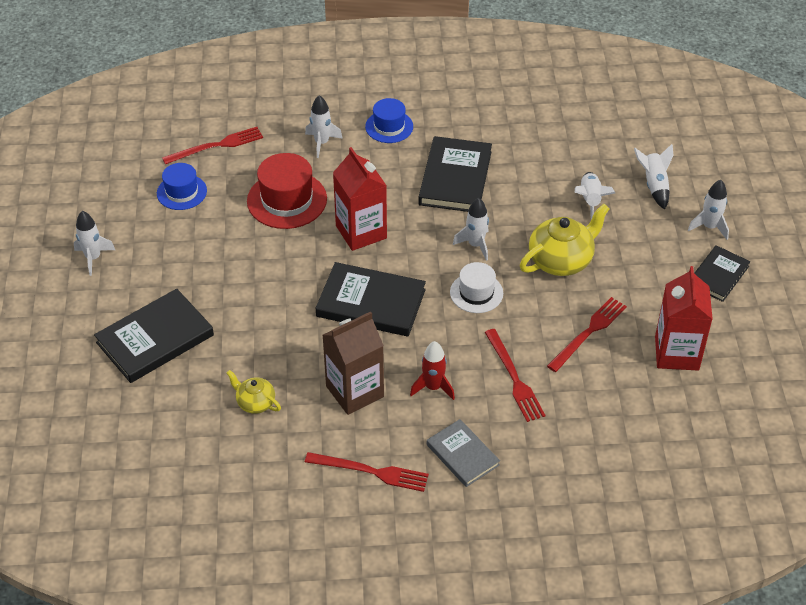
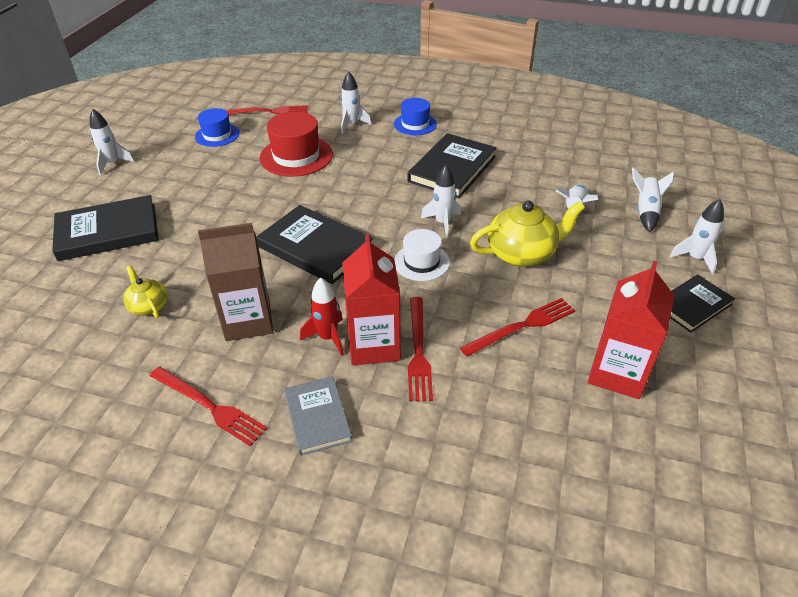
camera: 20 degrees right, 5 degrees down
red carton [333,147,387,251] -> red carton moved to [342,234,401,365]

